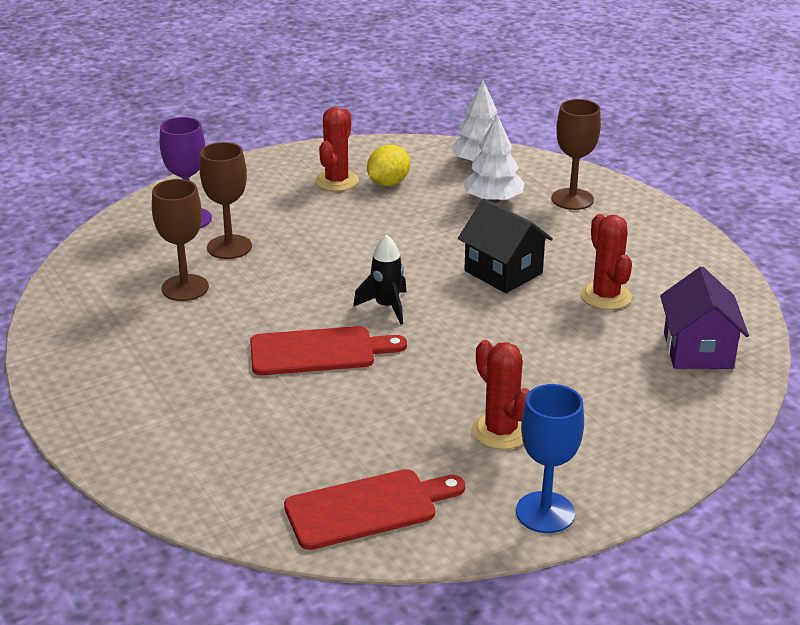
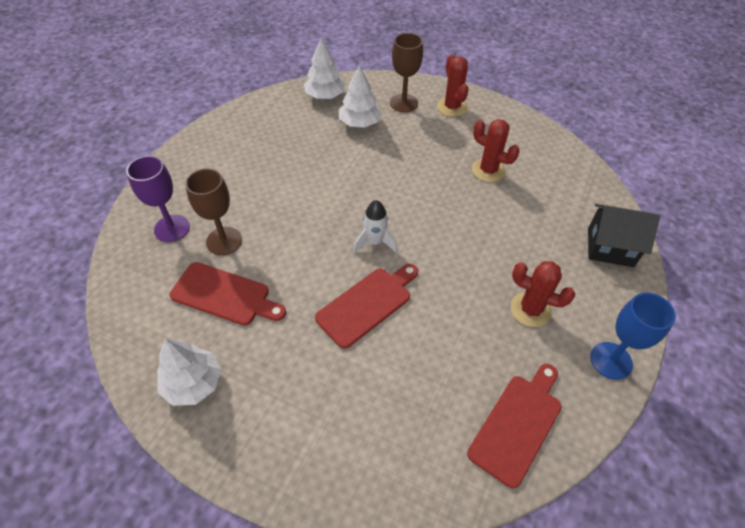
camera: 35 degrees left, 20 degrees up
brown goblet [152,179,209,301] -> red cutting board [170,262,286,326]
red cactus [315,107,359,191] -> red cactus moved to [437,55,468,117]
black rocket [353,234,407,325] -> white rocket [353,200,398,253]
yellow lemon [367,145,410,186] -> none
black house [458,199,553,293] -> black house moved to [588,204,660,267]
purple house [660,267,749,369] -> none
none -> white tree [157,338,222,406]

